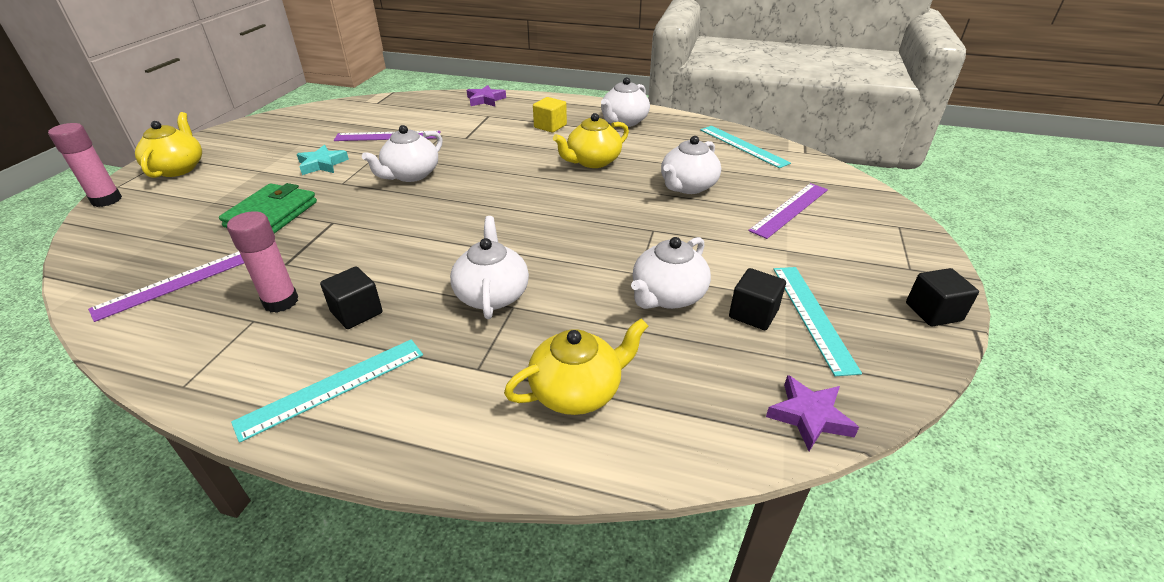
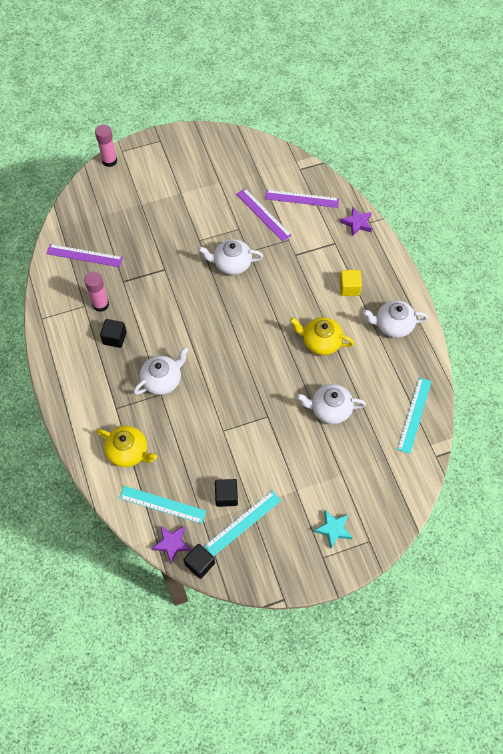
camera: 55 degrees right, 25 degrees up
yellow teapot [135,112,202,178] -> none
green wallet [219,183,317,234] -> none
turquoise ruler [231,339,423,443] -> turquoise ruler moved to [119,486,206,524]
turquoise star [297,145,349,175] -> turquoise star moved to [314,510,353,549]
white teapot [631,237,711,309] -> none
purple ruler [748,183,828,239] -> purple ruler moved to [265,190,339,208]
black cube [906,268,979,326] -> black cube moved to [183,544,215,579]

